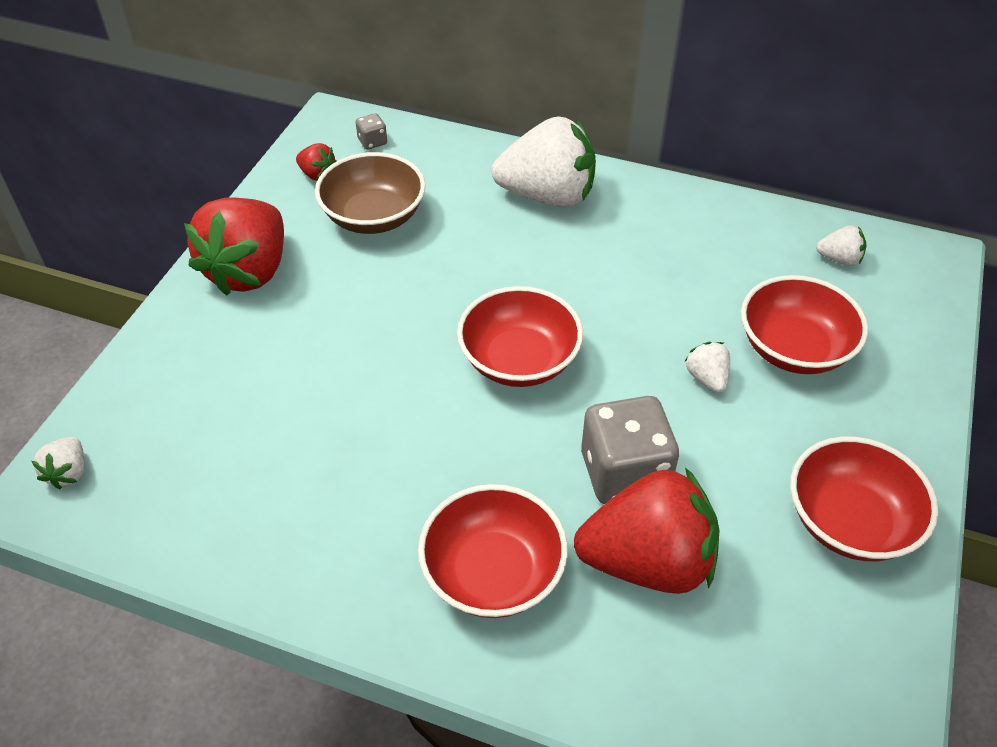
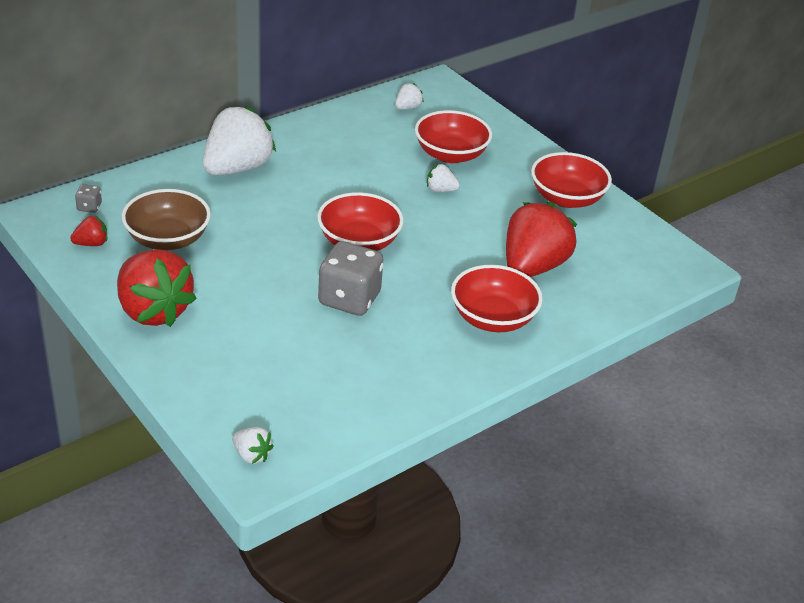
camera: 60 degrees left, 10 degrees down
grey dice [581,396,679,504] -> grey dice moved to [318,241,383,316]

